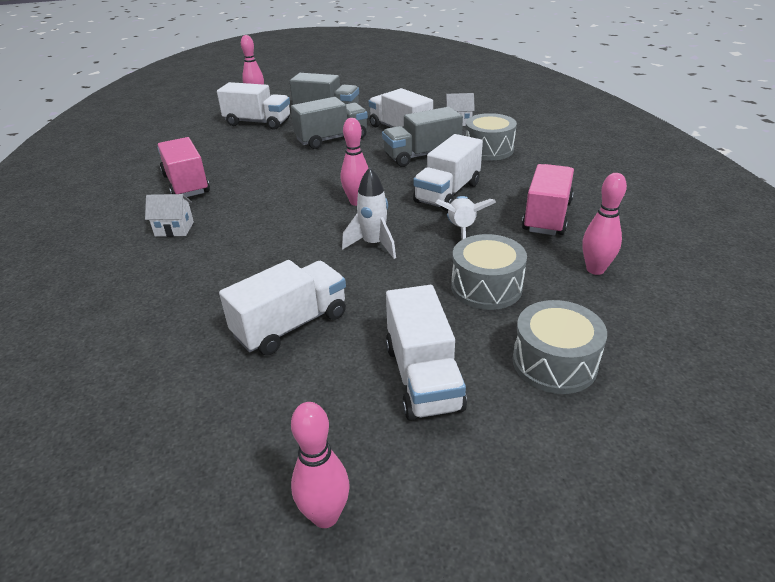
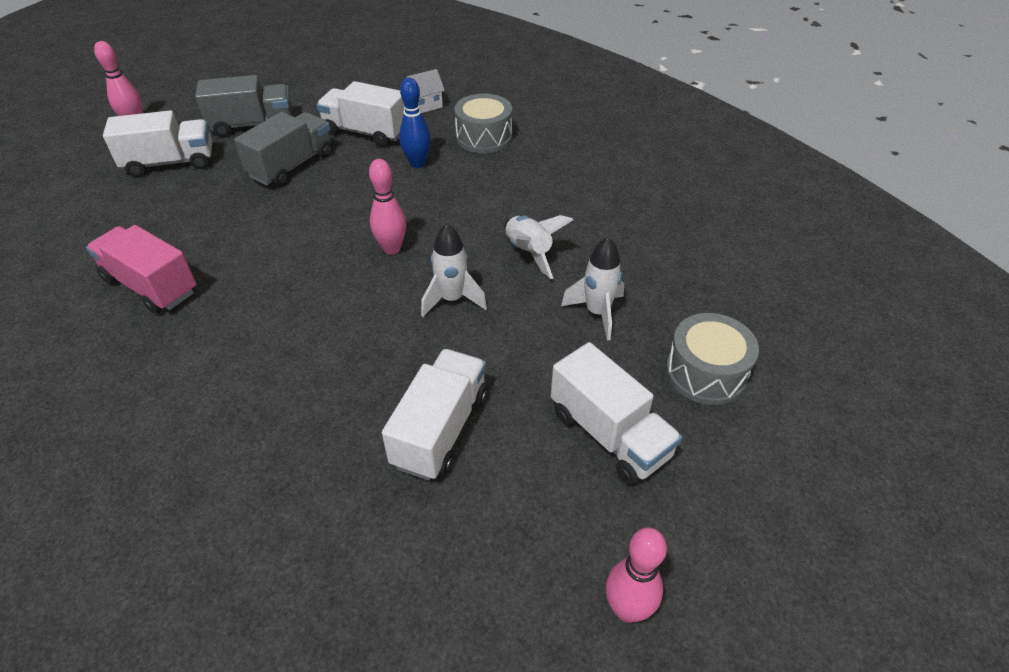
camera: 30 degrees left, 10 degrees up
white house [145,194,194,237] -> none
grey truck [382,107,463,167] -> blue bowling pin [399,78,431,168]
white truck [413,134,483,211] -> none
grey drum [451,234,527,310] -> white rocket [561,237,624,341]
pink truck [522,164,574,235] -> none
pink bowling pin [582,173,627,275] -> none

